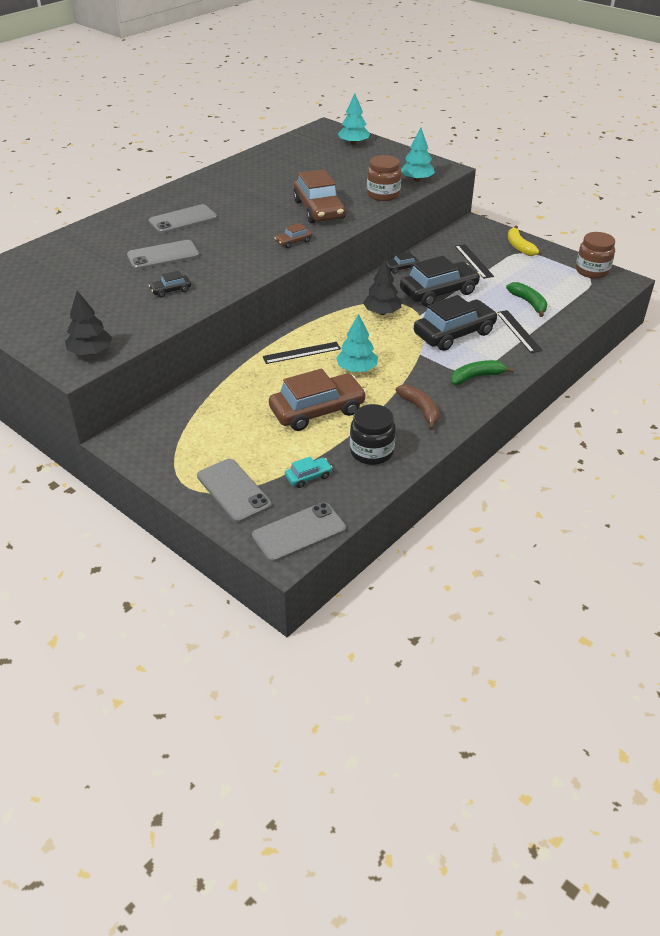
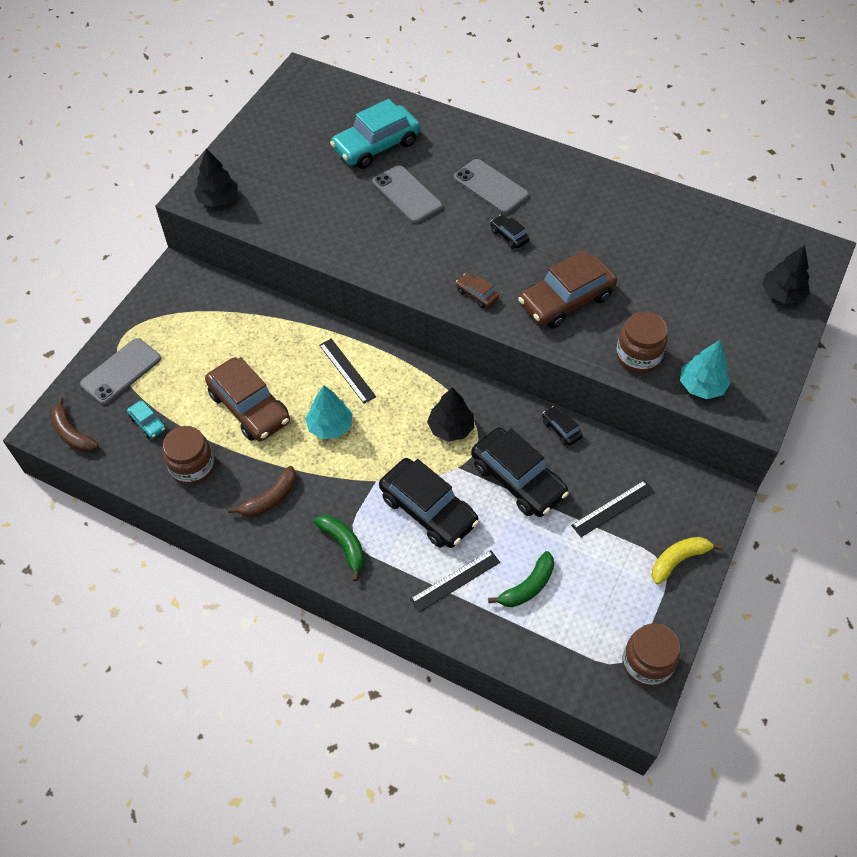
camera: 75 degrees right, 15 degrees up
black car [149,271,191,297] -> black car moved to [490,215,530,249]
grey phone [252,502,346,562] -> brown banana [50,397,99,452]
turquoise tree [338,94,370,145] -> black tree [762,245,810,304]
black jar [350,404,396,465] -> brown jar [163,426,215,485]
none -> turquoise car [330,99,420,169]

